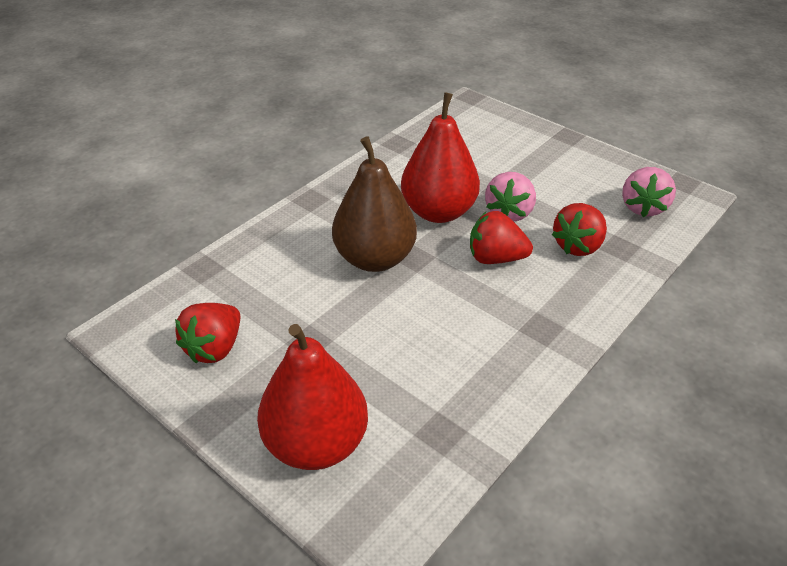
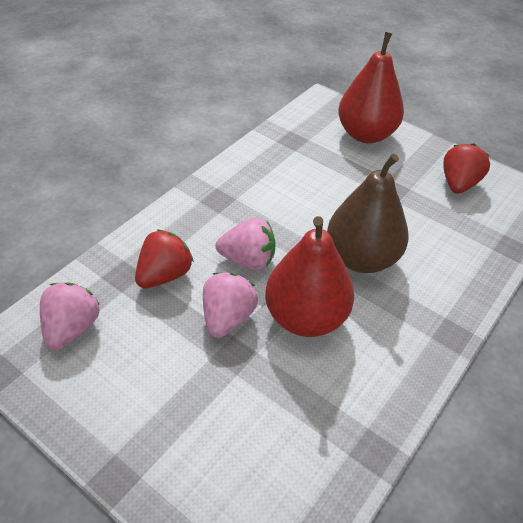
camera: 175 degrees right, 5 degrees up
red strawberry [470,211,533,264] -> pink strawberry [216,218,276,270]

